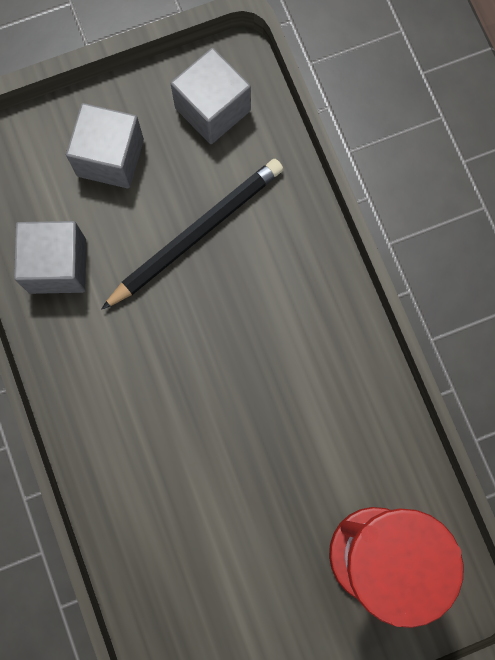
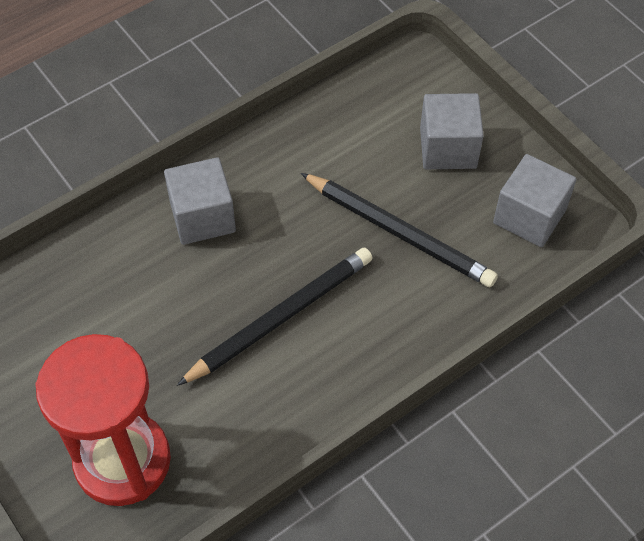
camera: 75 degrees right, 20 degrees down
grey cube [14,221,86,294] -> grey cube moved to [164,157,236,245]
none -> black pencil [177,248,373,386]

